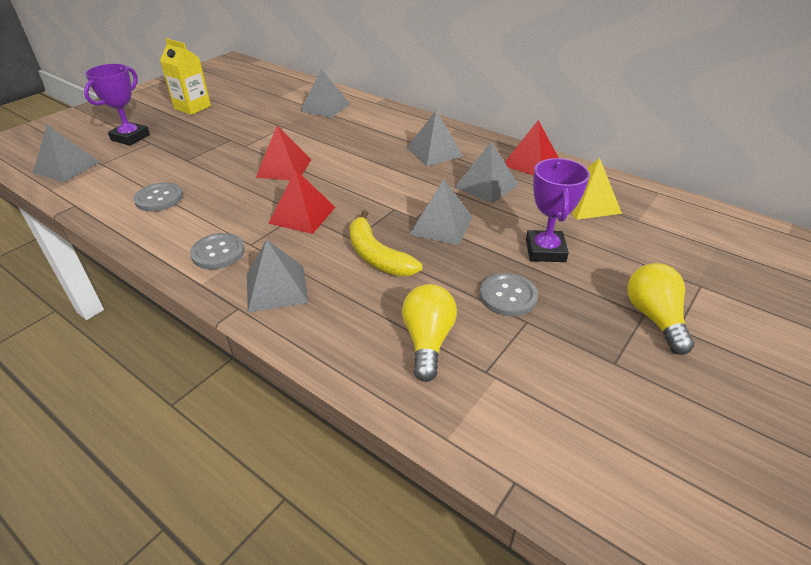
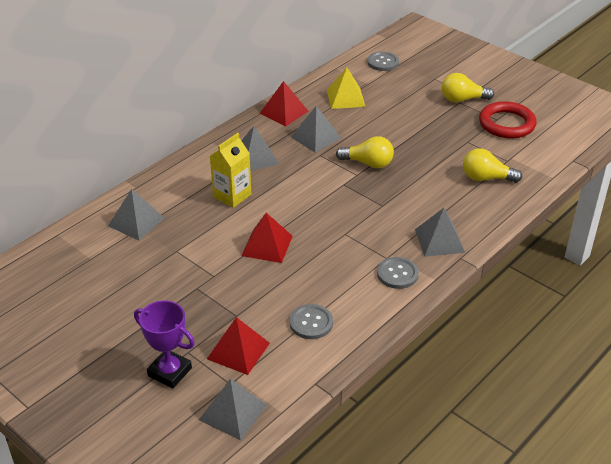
camera: 85 degrees left, 0 degrees up
yellow carton [160,38,211,115] -> yellow carton moved to [210,133,251,208]
red pyramid [268,169,335,234] -> red pyramid moved to [207,317,270,375]
yellow banana [349,210,423,276] -> none
grey pyramid [409,179,472,245] -> yellow light bulb [336,136,394,168]
grey button [480,273,538,316] -> grey button moved to [367,52,399,71]
purple trophy [526,158,590,262] -> none
none -> red ring [479,101,537,138]

